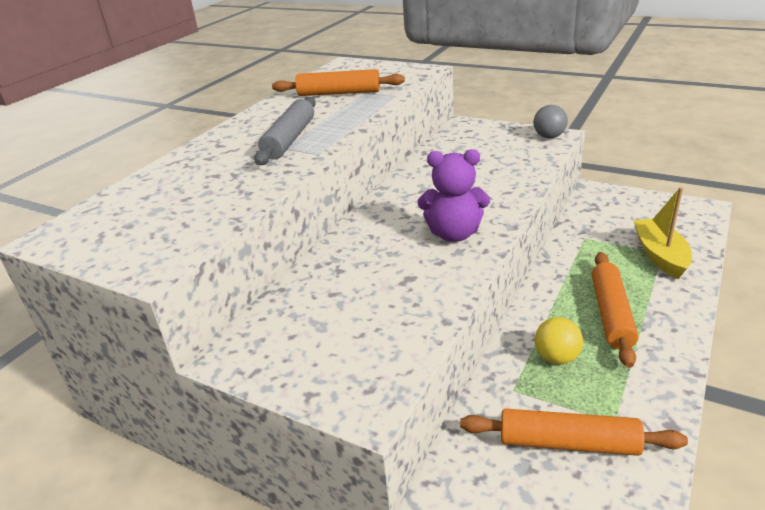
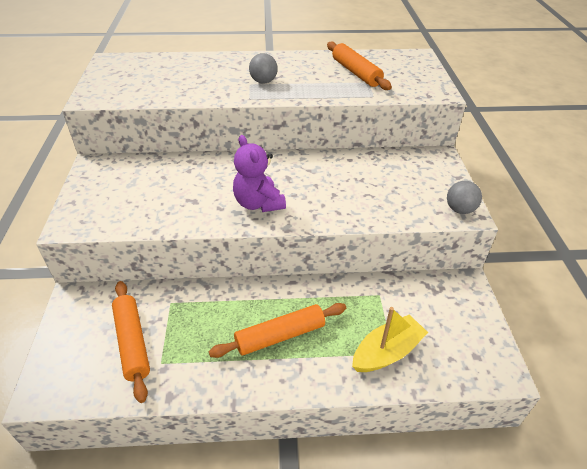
camera: 55 degrees right, 10 degrees up
grey rolling pin [254,97,316,165] -> grey ball [249,53,278,84]
yellow ball [535,317,583,364] -> none

